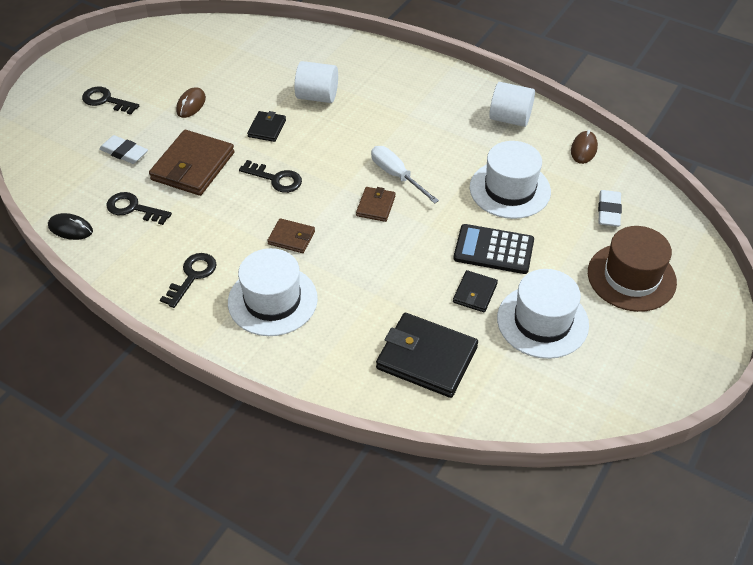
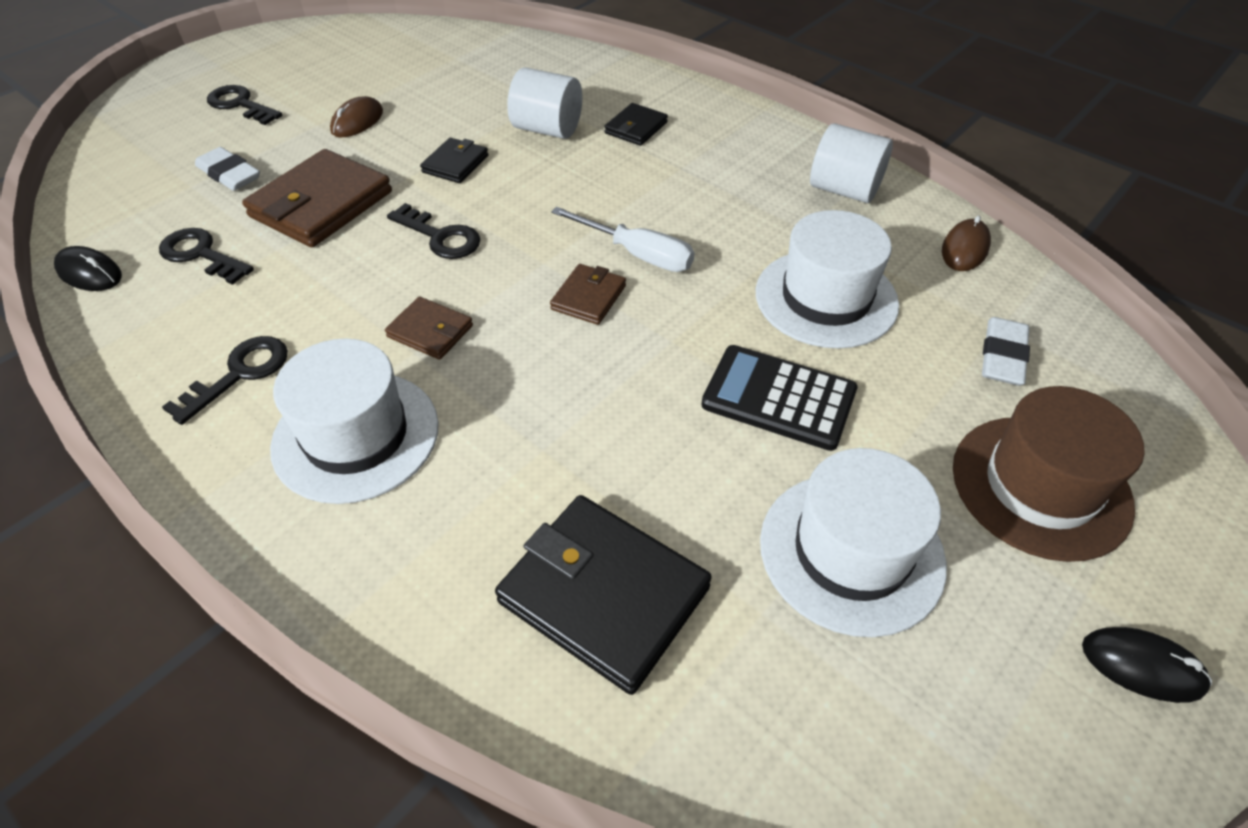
camera: 10 degrees right, 0 degrees up
white screwdriver [371,146,439,204] -> white screwdriver turned 150 degrees clockwise [551,207,694,272]
black wallet [453,270,498,312] -> black wallet moved to [604,103,668,146]
none -> black mouse [1082,627,1212,703]

